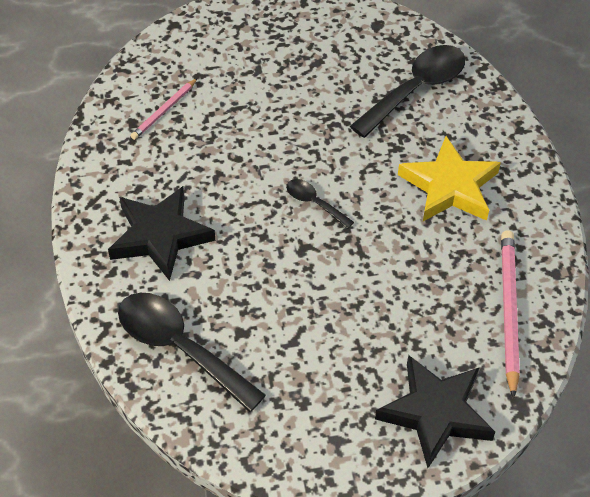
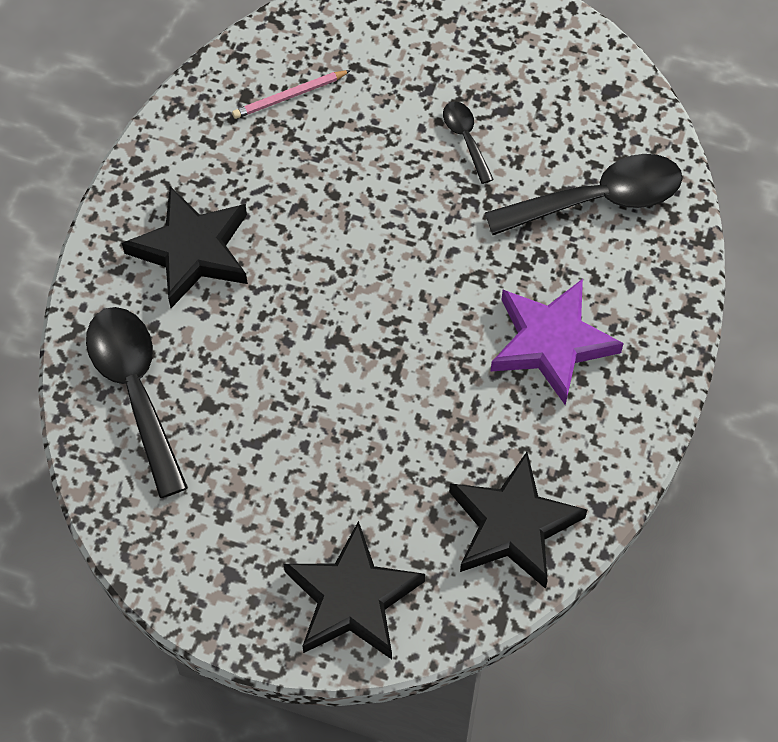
camera: 30 degrees right, 10 degrees up
black spoon [286,179,354,229] -> black spoon moved to [443,101,494,184]
yellow star [398,136,501,221] -> purple star [490,279,624,405]
pink pencil [501,230,520,399] -> black star [449,452,587,589]

